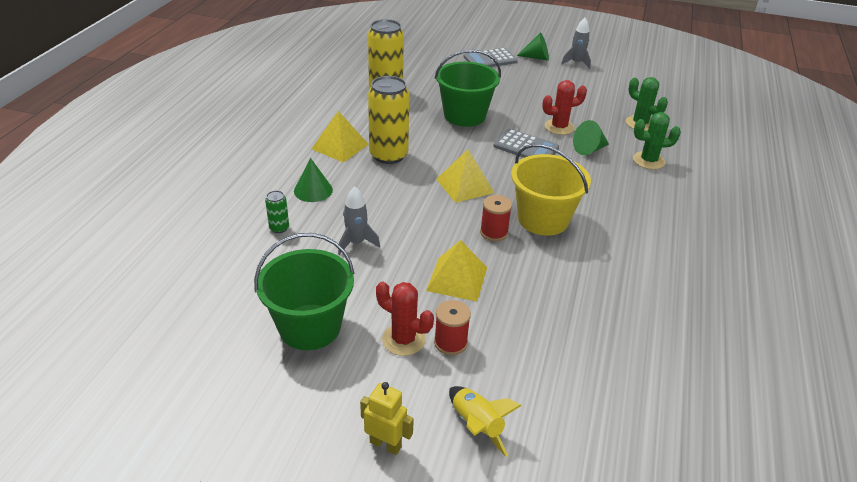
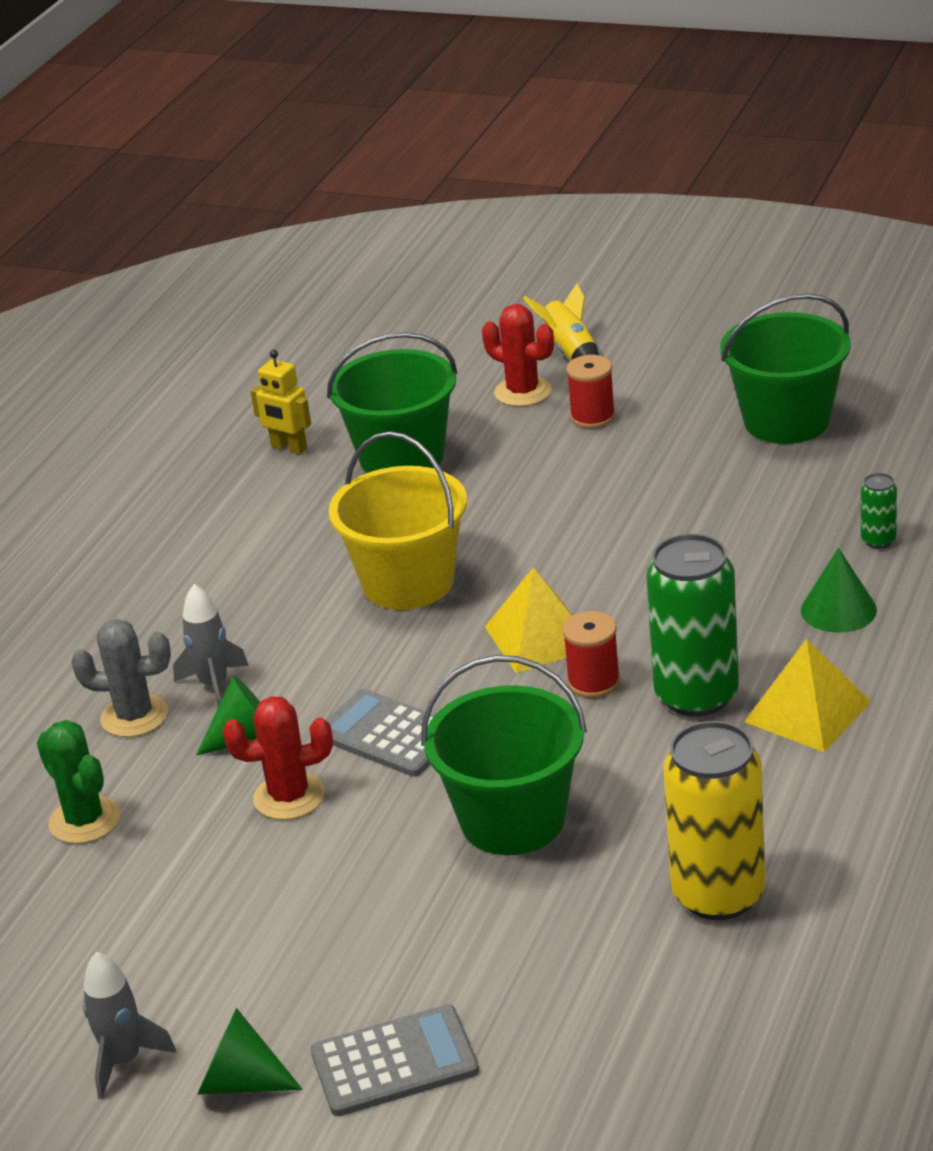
camera: 170 degrees left, 5 degrees down
grey rocket [338,186,380,255] -> grey rocket moved to [173,584,249,707]
yellow robot [360,382,414,455] -> yellow robot moved to [251,350,311,454]
yellow can [368,76,410,164] -> green can [646,534,739,717]
red cactus [376,282,434,356] -> red cactus moved to [482,304,554,407]
yellow pyramid [426,240,487,302] -> none
red spool [480,195,512,241] -> red spool moved to [562,611,620,698]
green cactus [633,112,681,169] -> grey cactus [71,619,171,737]
none -> green bucket [327,332,457,473]

